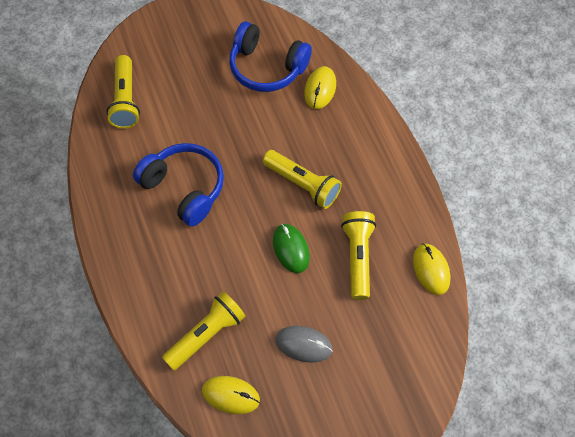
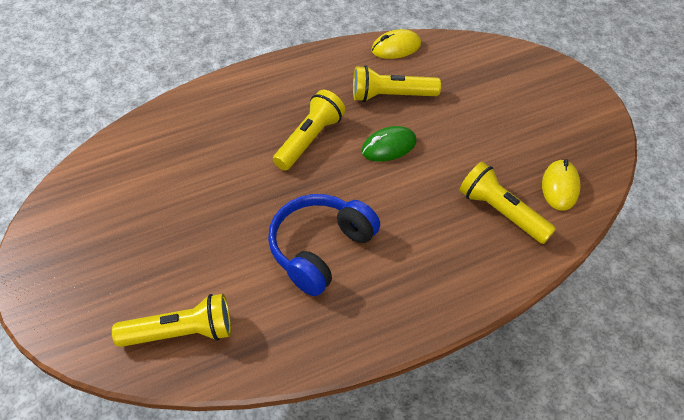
camera: 95 degrees left, 10 degrees down
blue headphones [229,21,312,92] -> none
grey mouse [275,326,333,363] -> none
yellow mouse [304,66,336,109] -> none

